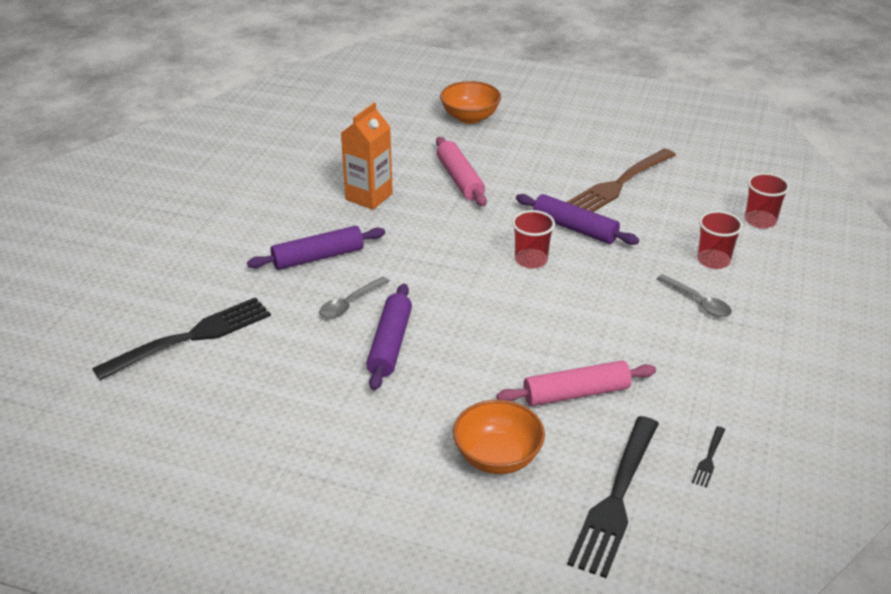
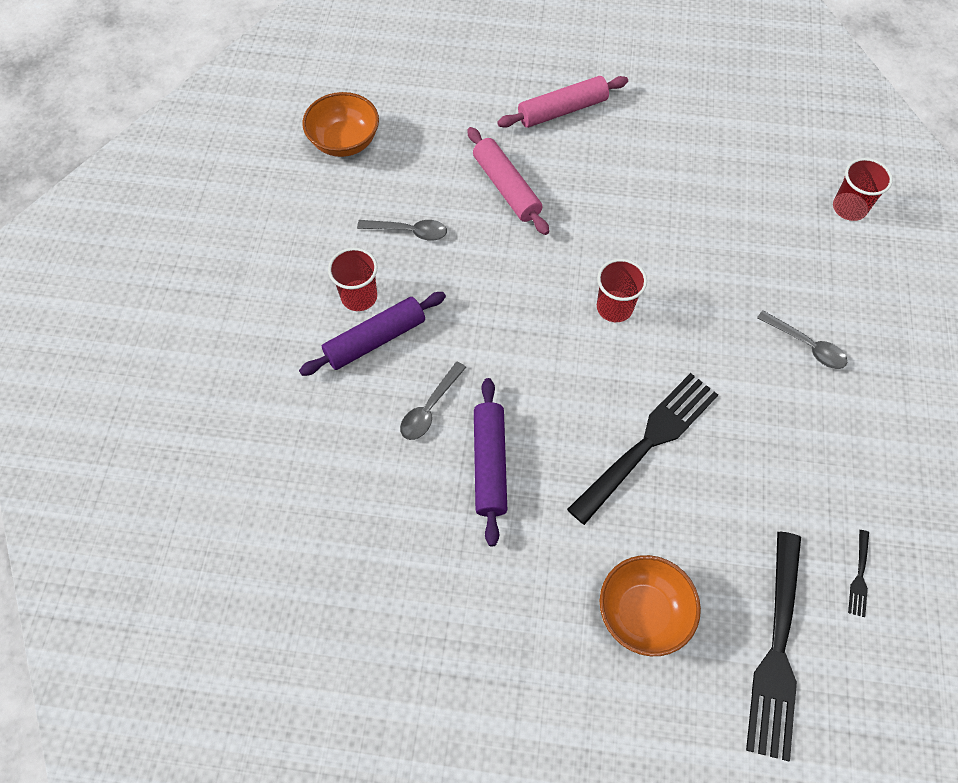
camera: 10 degrees left, 25 degrees up
black fork [92,297,271,380] -> black fork moved to [567,373,718,525]
orange carton [341,102,393,210] -> grey spoon [357,220,447,241]
orange bowl [440,81,501,124] -> orange bowl moved to [302,92,379,157]
pink rolling pin [497,361,656,406] -> pink rolling pin moved to [497,76,628,128]
purple rolling pin [516,194,639,245] -> none
brown fork [567,148,676,212] -> none
red cup [697,211,743,269] -> red cup moved to [328,248,378,311]

